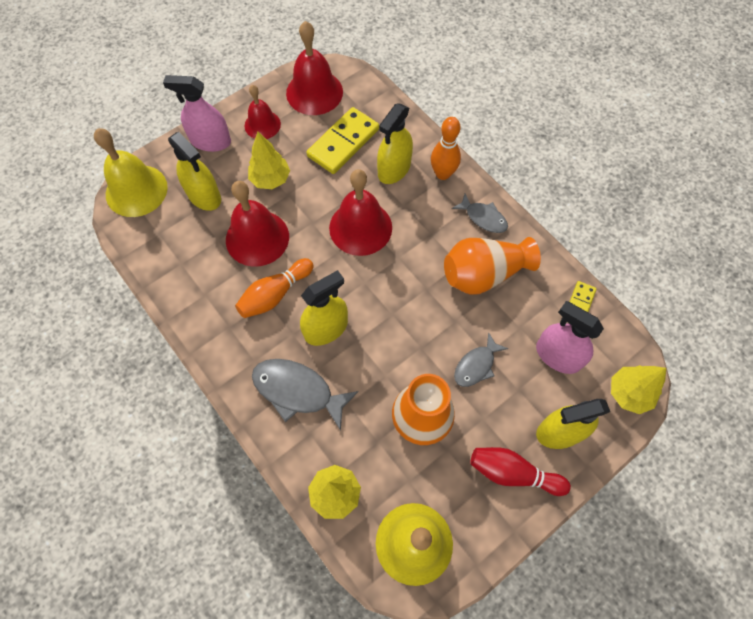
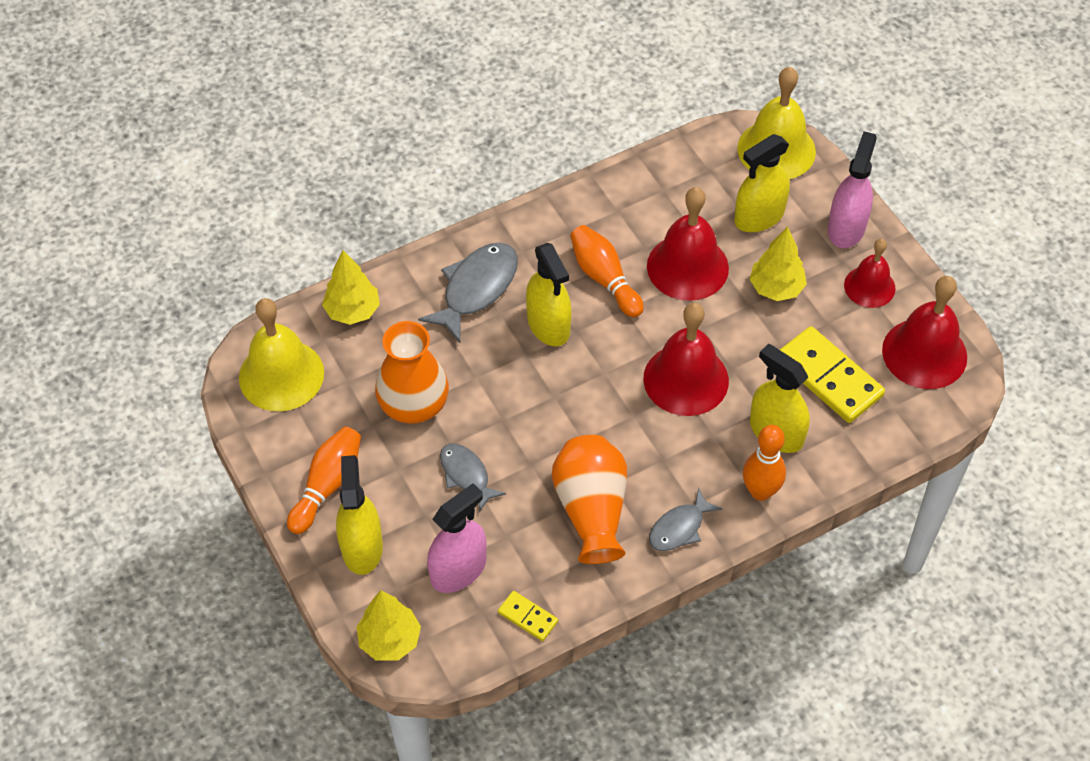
camera: 100 degrees right, 10 degrees down
red bowling pin [470,447,571,496] -> orange bowling pin [287,426,361,534]

